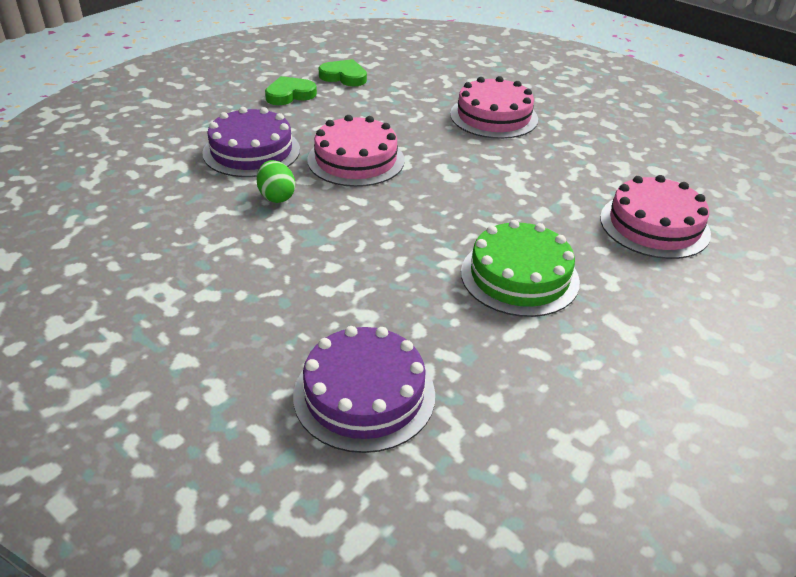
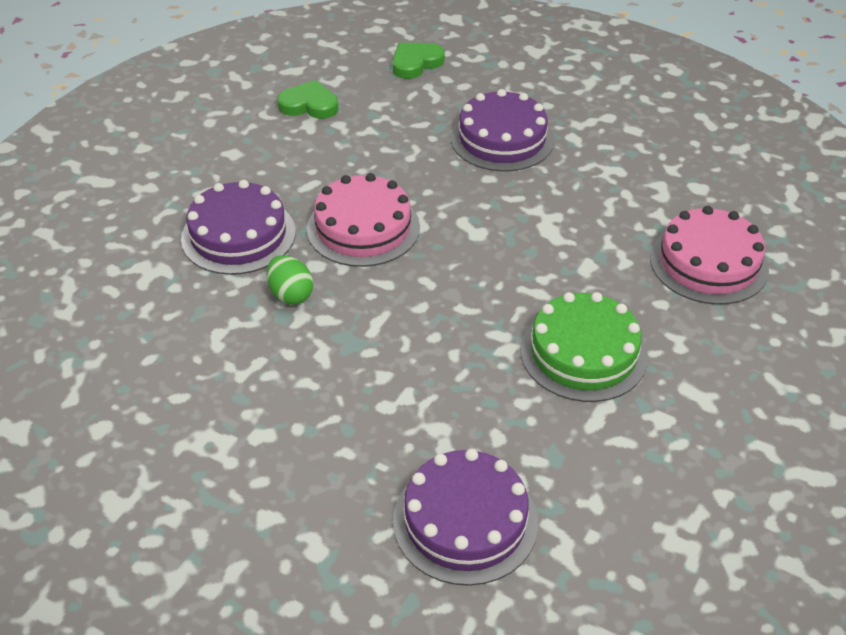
camera: 10 degrees left, 5 degrees up
green heart [265,76,317,105] -> green heart moved to [392,43,445,79]
pink cake [450,76,538,139] -> purple cake [451,89,554,171]

